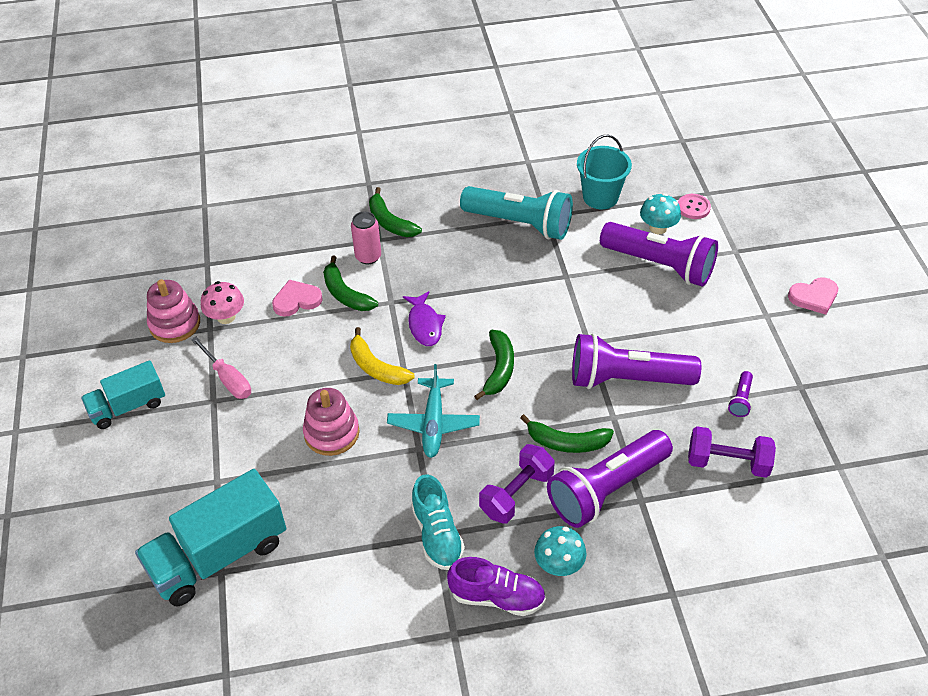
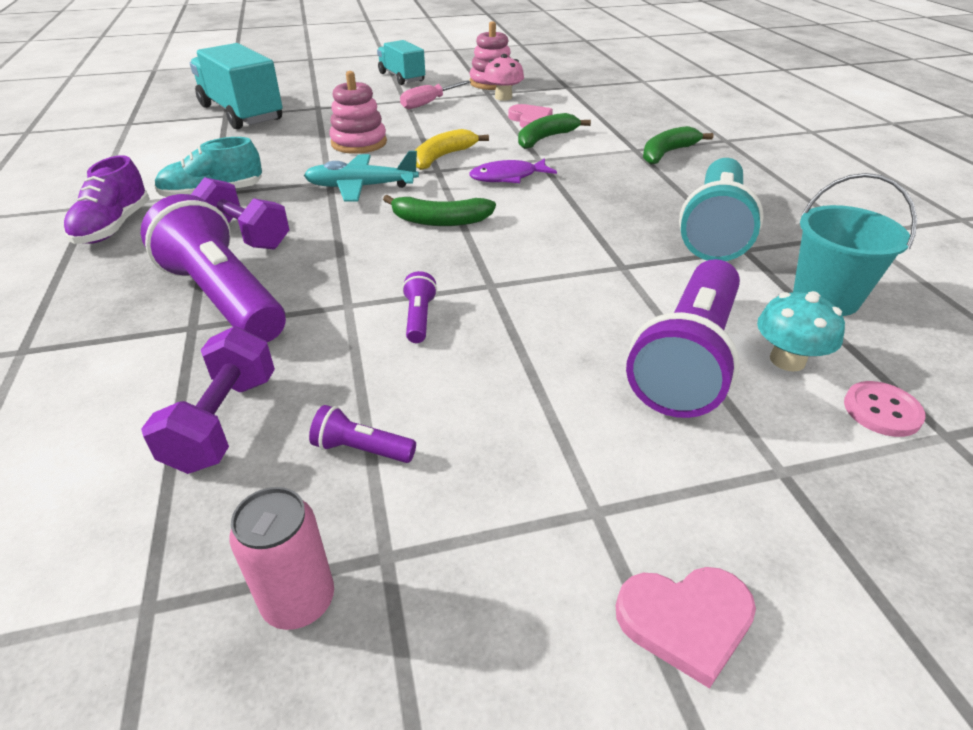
camera: 85 degrees right, 10 degrees down
pink can [351,212,381,264] -> pink can moved to [229,487,334,630]
green banana [520,414,614,453] -> none
turquoise mushroom [534,526,587,576] -> none
purple flashlight [572,333,701,389] -> purple flashlight [402,271,437,343], size x0.41
pink heart [788,277,838,315] -> pink heart turned 75 degrees counterclockwise [616,567,756,689]

